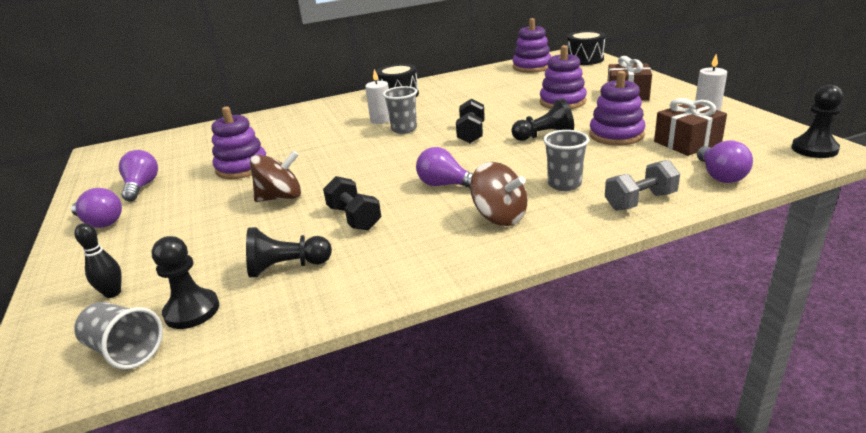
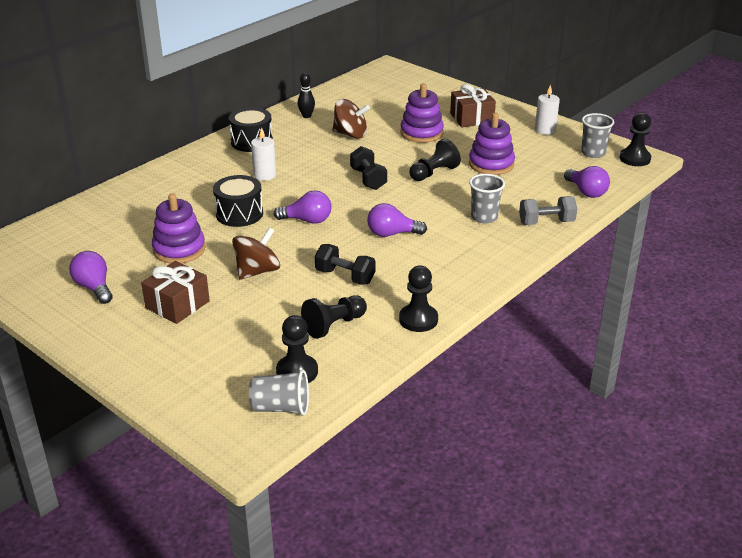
camera: 30 degrees left, 5 degrees up
purple light bulb [71,188,122,228] -> purple light bulb moved to [274,190,332,224]
black bowling pin [74,223,122,298] -> black bowling pin moved to [298,73,315,118]
grey cup [383,86,417,134] -> grey cup moved to [581,113,614,158]
brown spinning top [470,162,527,226] -> brown spinning top moved to [333,99,370,139]
purple stacking toy [513,18,551,73] -> none
black drum [567,30,605,65] -> black drum moved to [213,175,263,227]
grey dumbbell [605,160,680,211] -> grey dumbbell turned 45 degrees clockwise [519,196,577,225]
brown gift [654,98,727,156] -> brown gift moved to [141,261,210,324]
none -> black pawn [399,265,438,332]

